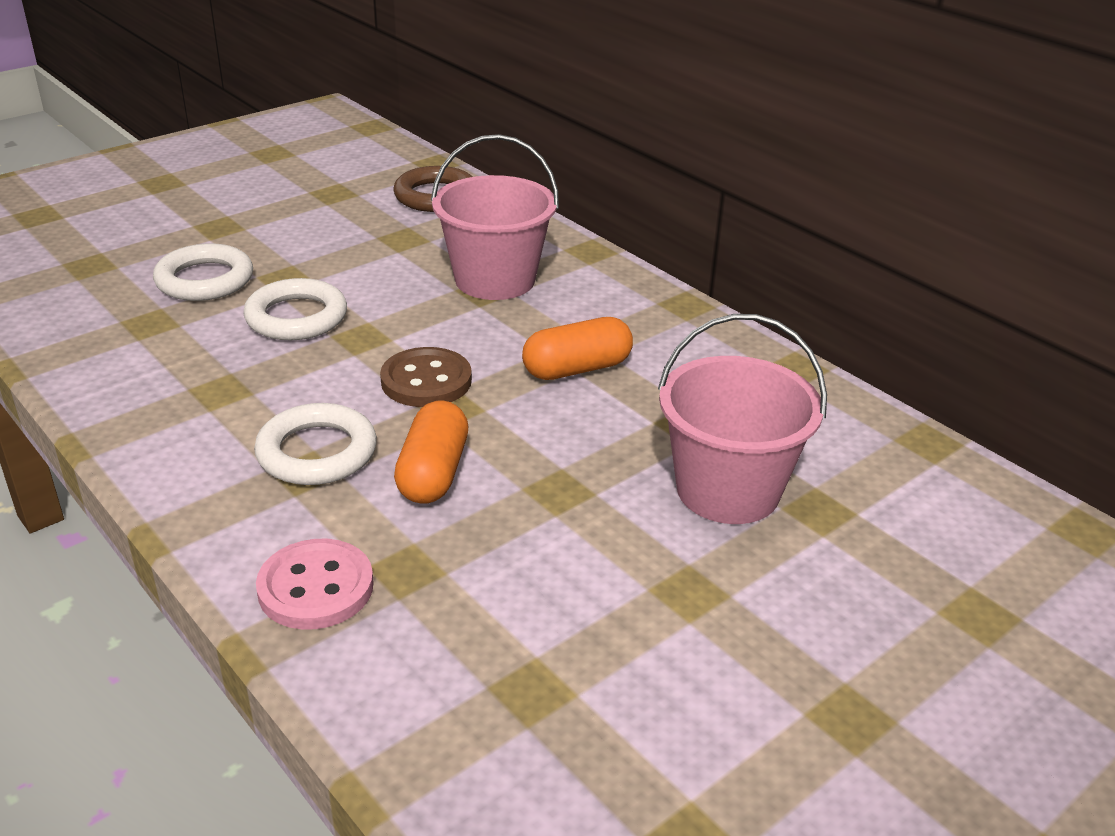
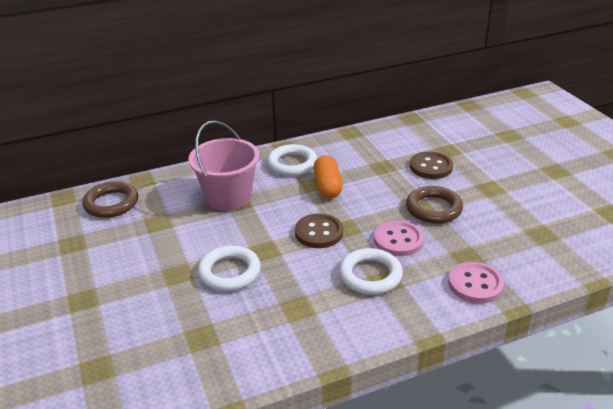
camera: 70 degrees left, 0 degrees up
white ring [153,243,253,301] -> white ring moved to [267,144,318,176]
orange capsule [394,400,468,504] -> pink button [374,221,424,256]
pink bucket [658,314,827,524] -> brown button [410,151,453,179]
none -> brown ring [406,186,463,224]

